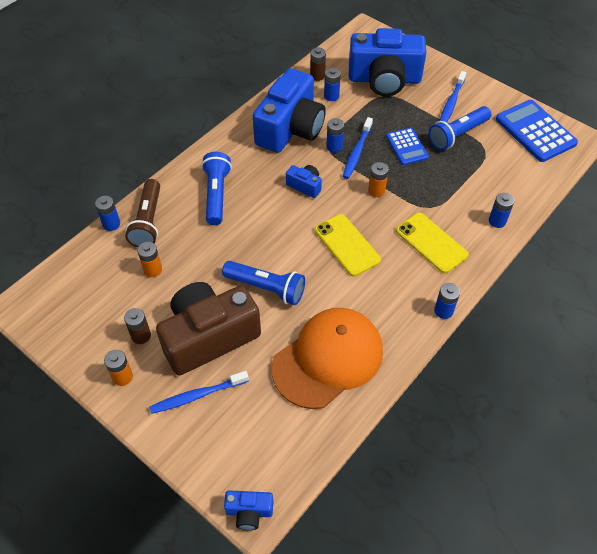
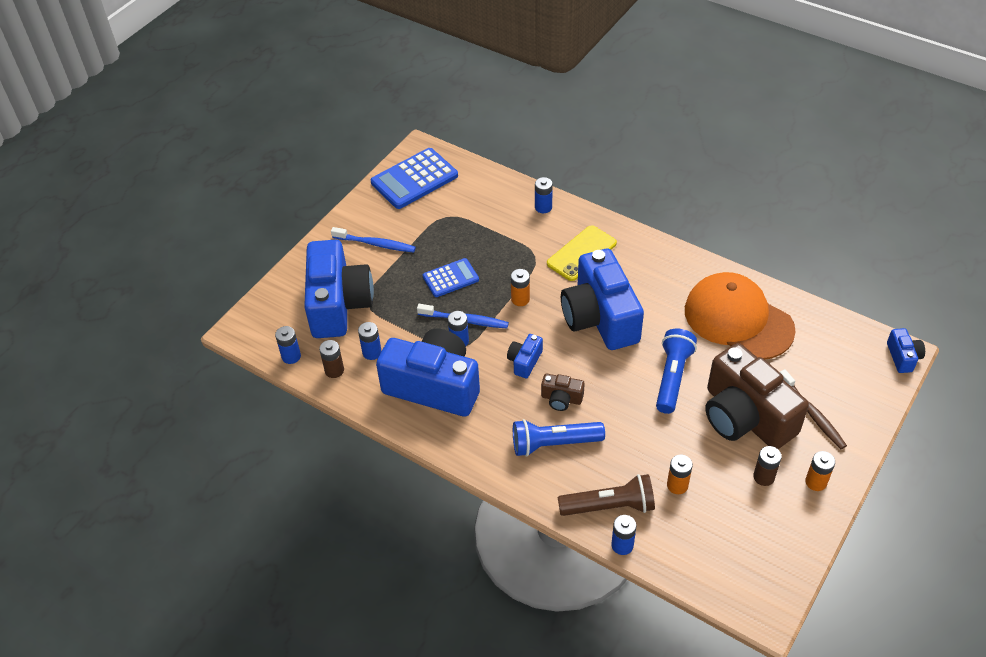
camera: 95 degrees left, 5 degrees down
blue toothbrush [149,371,249,414] -> brown toothbrush [780,369,847,449]
yellow phone [315,214,381,276] -> blue camera [561,249,644,350]
blue flashlight [428,106,491,150] -> none
blue battery [434,283,460,319] -> blue battery moved to [275,326,301,364]
none -> brown camera [541,374,585,411]

